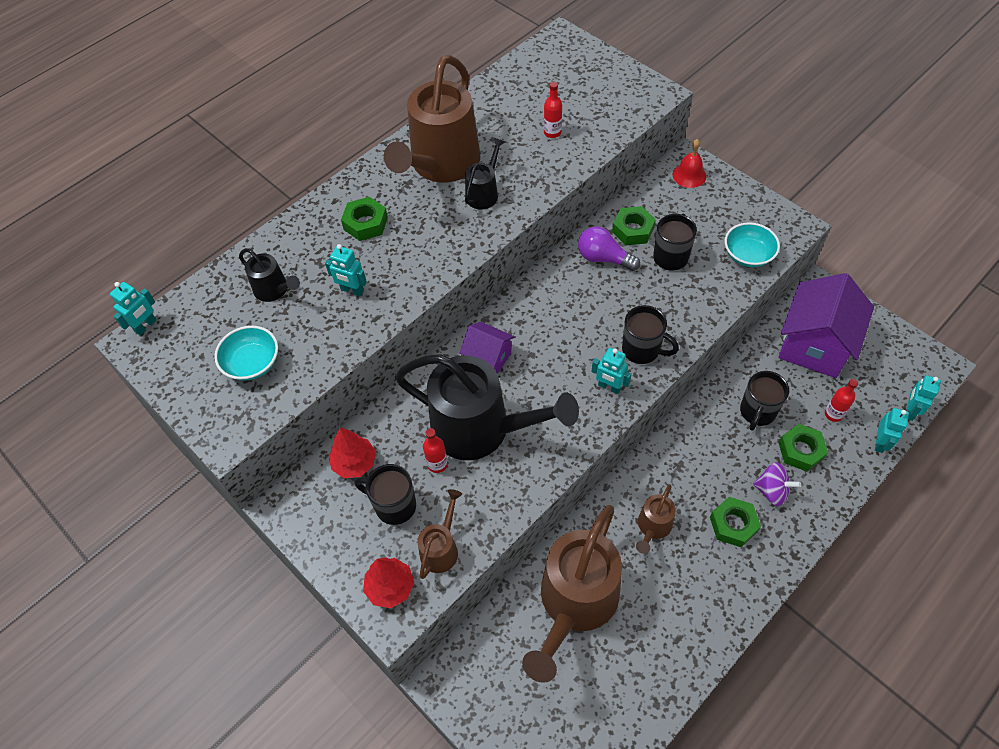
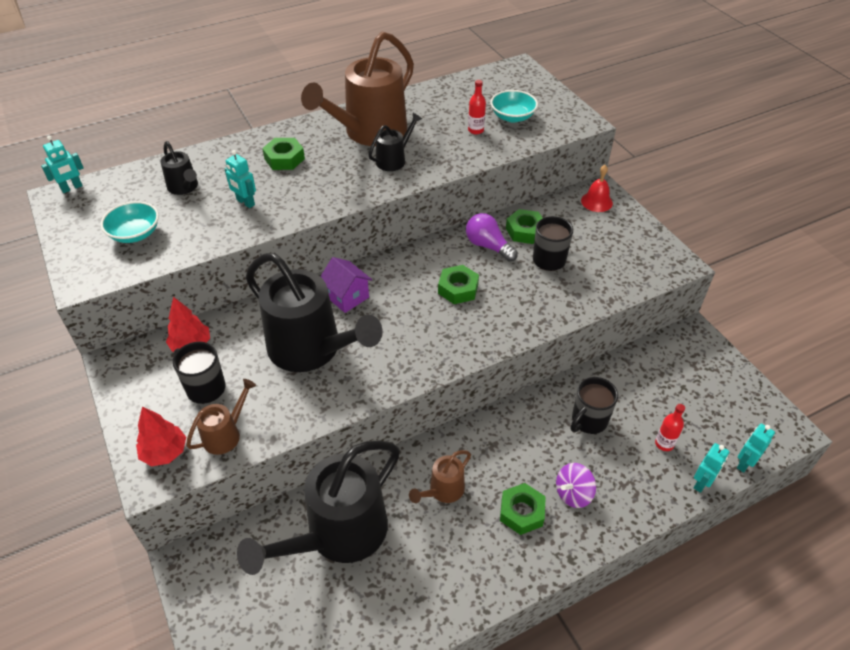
camera: 15 degrees right, 10 degrees down
red bottle [423,428,448,473] -> none
brown watering can [522,505,622,683] -> black watering can [237,441,400,575]
turquoise robot [591,348,632,394] -> none
black mug [622,305,679,364] -> none
turquoise bowl [725,222,780,267] -> turquoise bowl moved to [491,90,538,122]
purple spinning top [753,462,801,506] -> purple spinning top turned 105 degrees clockwise [556,463,596,508]
purple house [778,273,874,378] -> none
green nut [778,424,828,472] -> green nut moved to [438,265,479,304]

